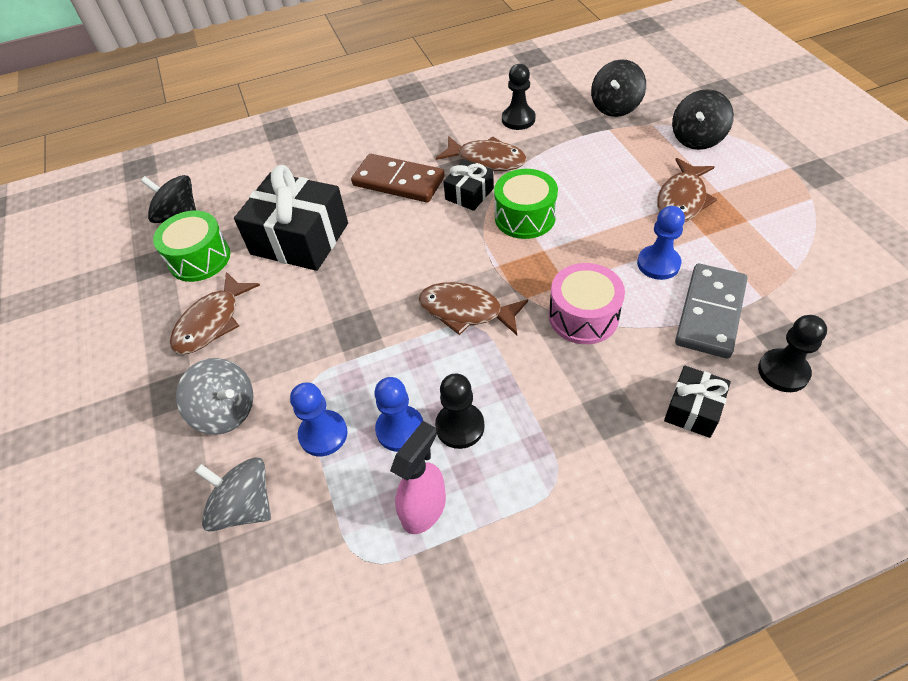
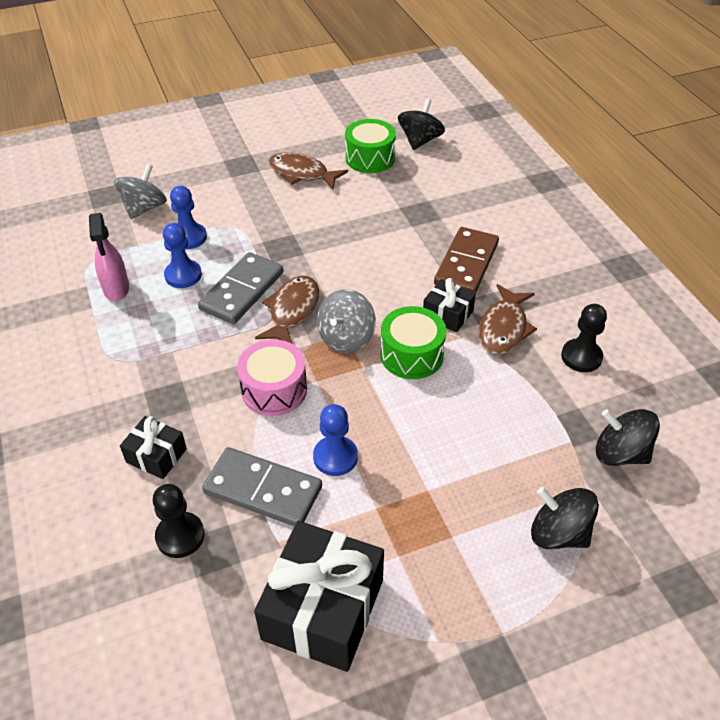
camera: 85 degrees right, 5 degrees down
grey spinning top [176,358,253,435] -> grey spinning top moved to [317,289,376,353]
black gift [234,165,348,271] -> black gift moved to [254,521,384,672]
pink spray bottle [390,421,446,534] -> pink spray bottle turned 45 degrees clockwise [89,213,129,301]
black pawn [435,374,484,449] -> none
brown fish [657,158,717,222] -> none
none -> grey domino [198,252,283,324]

